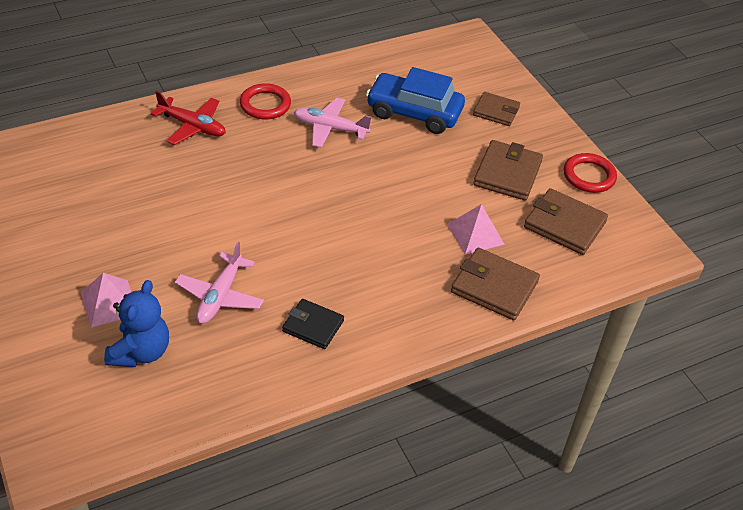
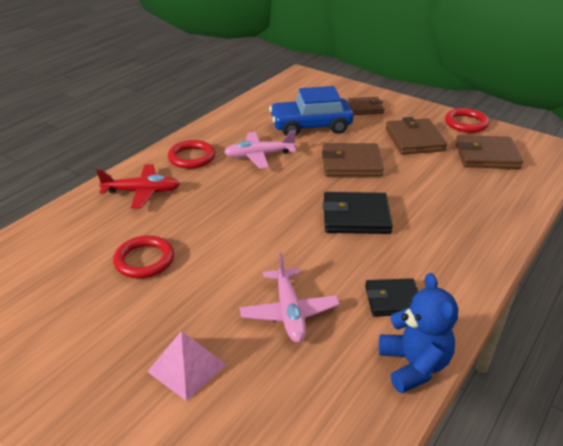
camera: 25 degrees left, 10 degrees down
blue teddy bear [104,280,169,367] -> blue teddy bear moved to [379,273,458,393]
pink pyramid [447,204,505,255] -> none
brown wallet [451,248,540,320] -> brown wallet moved to [322,143,384,177]
none -> red ring [113,235,174,278]
none -> black wallet [323,192,393,234]

